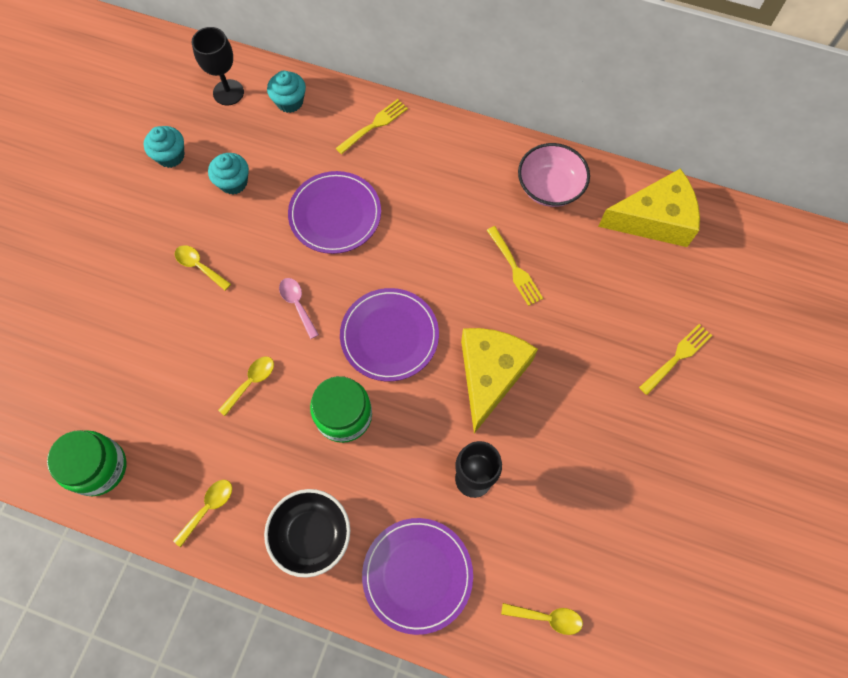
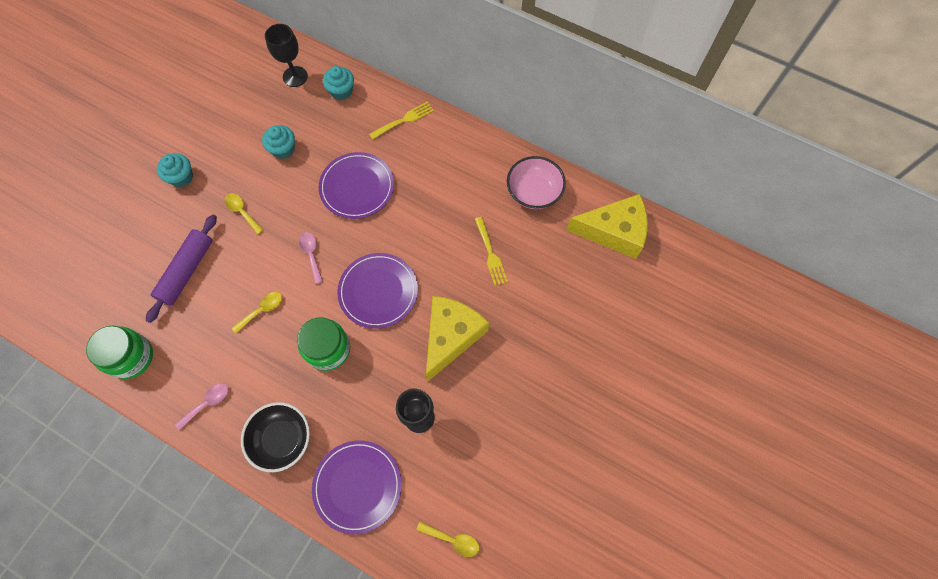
camera: 10 degrees right, 0 degrees up
turquoise cupcake [144,126,184,168] -> turquoise cupcake moved to [157,153,193,187]
yellow spoon [173,480,232,547] -> pink spoon [175,383,228,430]
yellow fork [639,324,712,395] -> none
none -> purple rolling pin [146,215,217,323]

